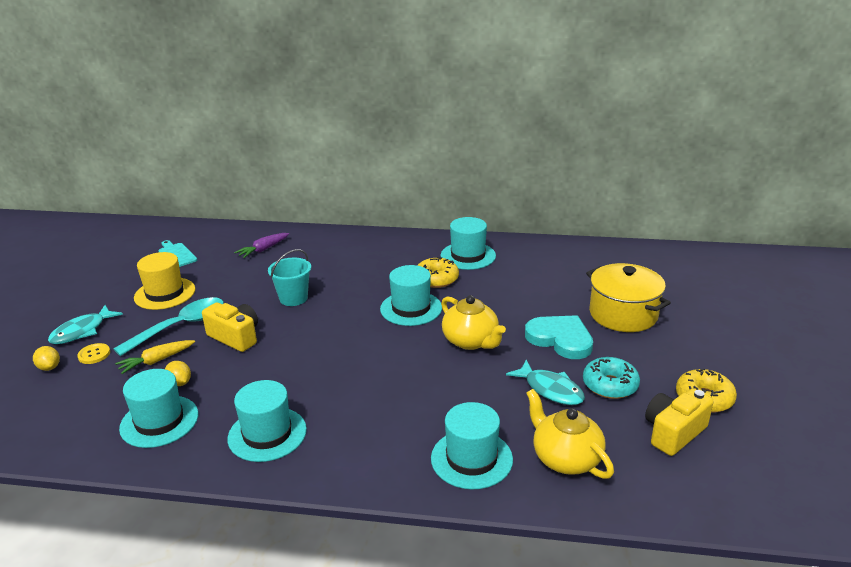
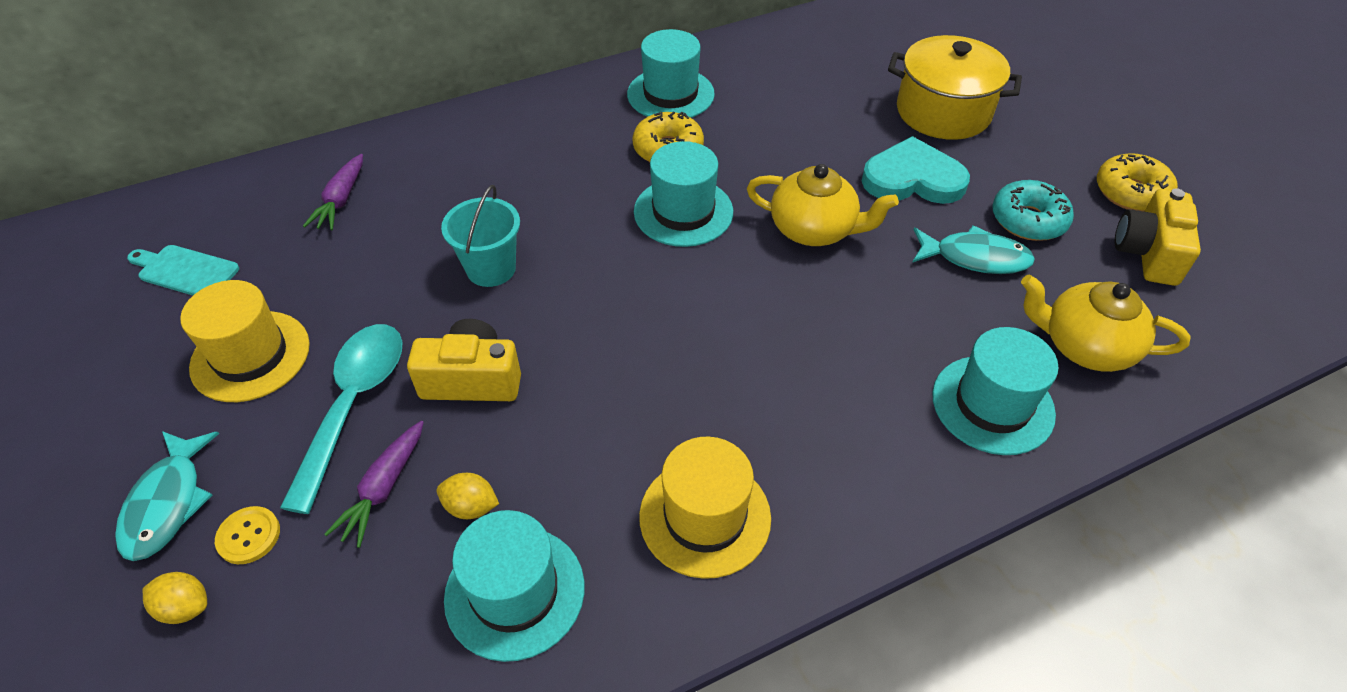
camera: 35 degrees left, 20 degrees up
yellow carrot [115,340,195,374] -> purple carrot [324,421,424,548]
turquoise hat [227,380,307,462] -> yellow hat [639,437,771,579]

